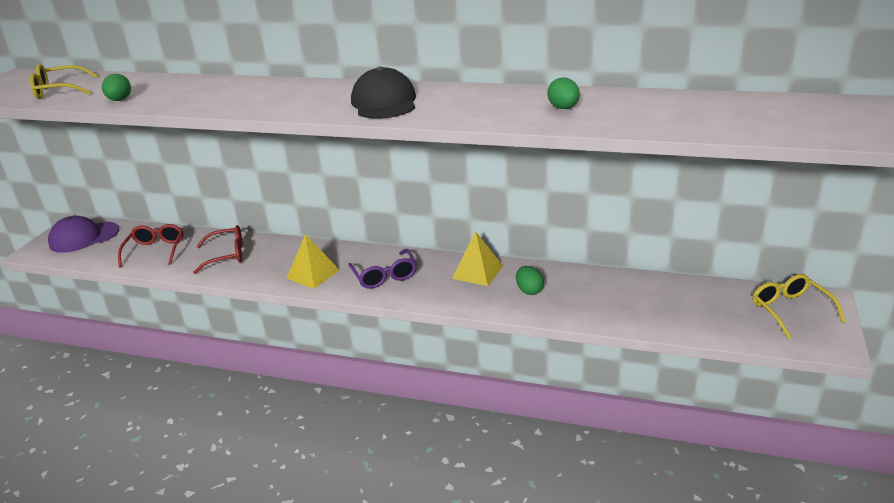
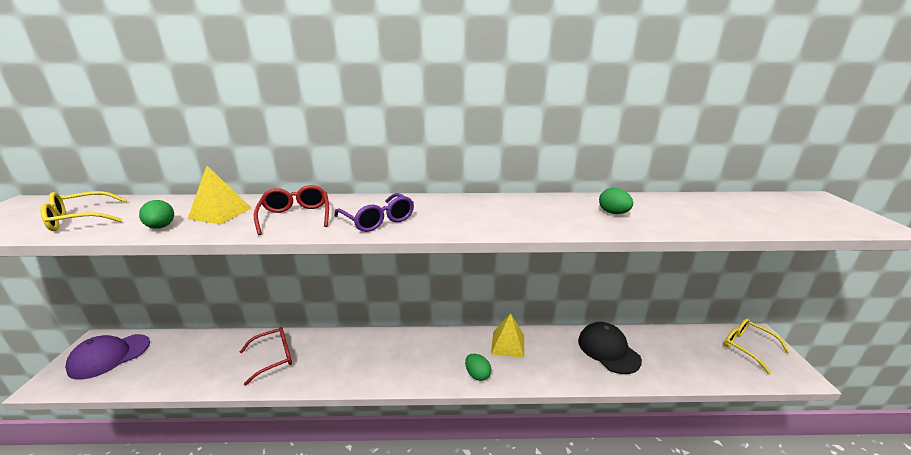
camera: 20 degrees left, 5 degrees down
red glasses [118,224,184,267] -> red glasses moved to [254,185,329,235]
yellow pyramid [286,234,339,289] -> yellow pyramid moved to [188,166,251,225]
purple glasses [348,249,417,289] -> purple glasses moved to [334,193,414,232]
black cap [351,67,416,119] -> black cap moved to [578,322,642,374]
green egg [516,266,544,295] -> green egg moved to [465,354,491,381]

